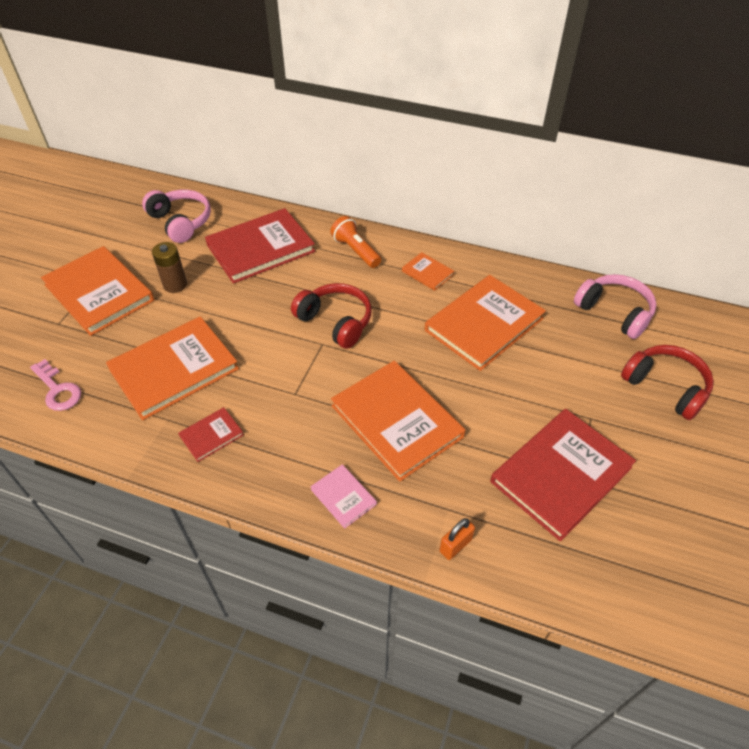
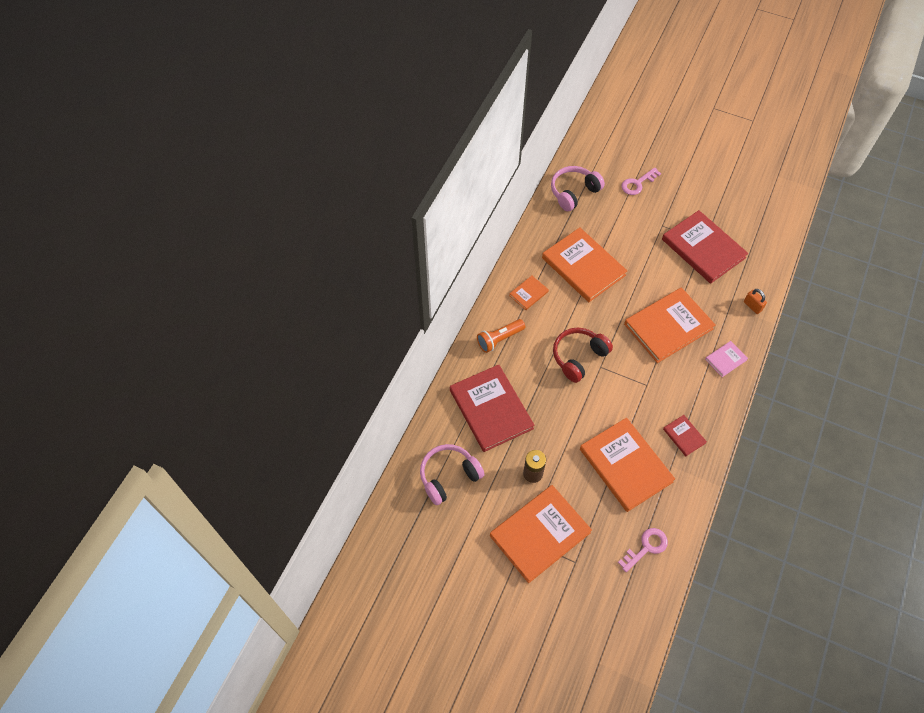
camera: 85 degrees left, 10 degrees up
red headphones [621,345,714,420] -> pink key [621,167,661,195]

